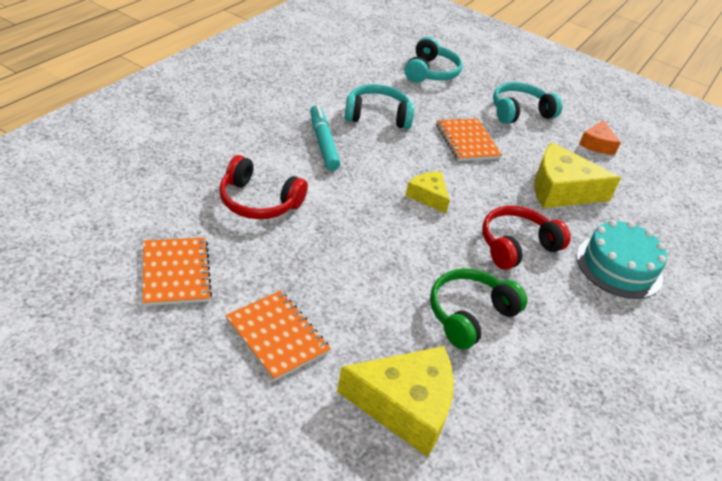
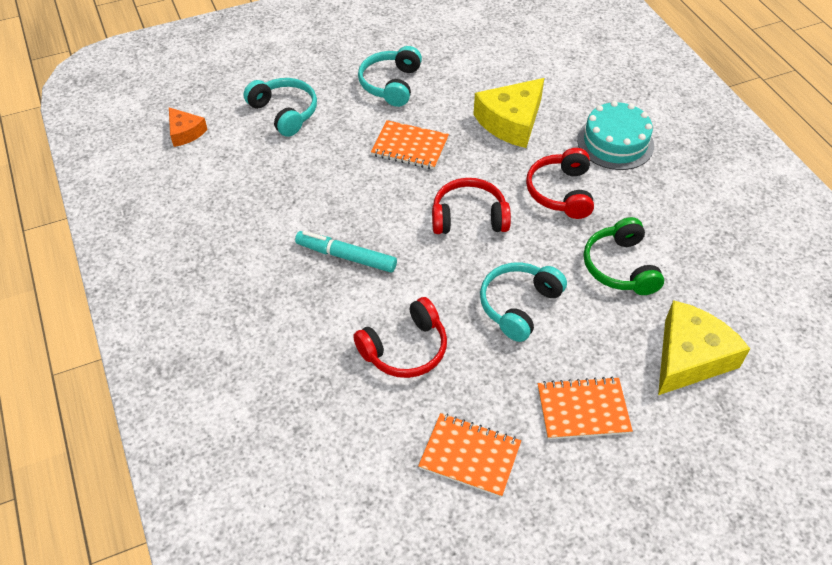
camera: 50 degrees left, 10 degrees up
turquoise headphones [344,84,414,129] -> turquoise headphones moved to [480,262,567,342]
yellow cheese [405,172,450,213] -> red headphones [432,178,511,234]
orange cheese [579,120,621,155] -> orange cheese moved to [169,107,208,147]

